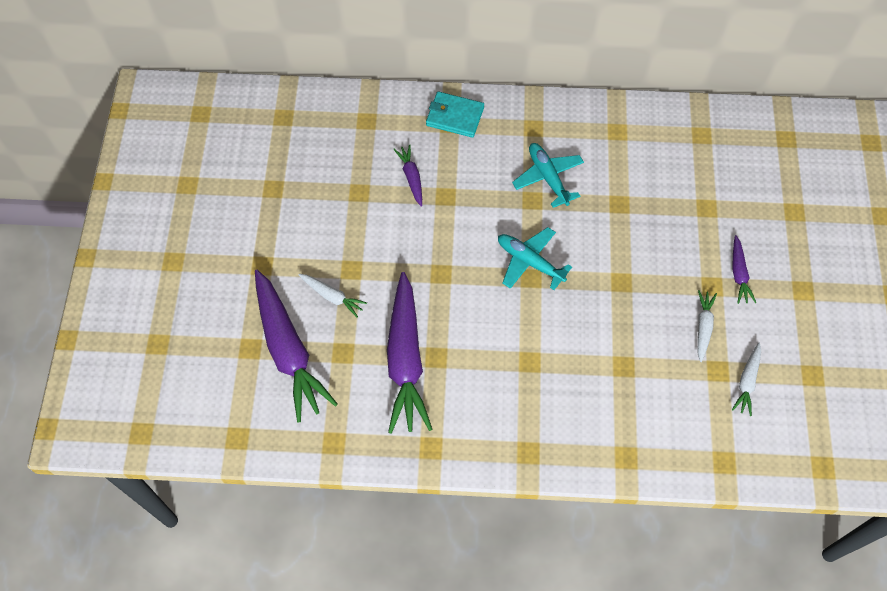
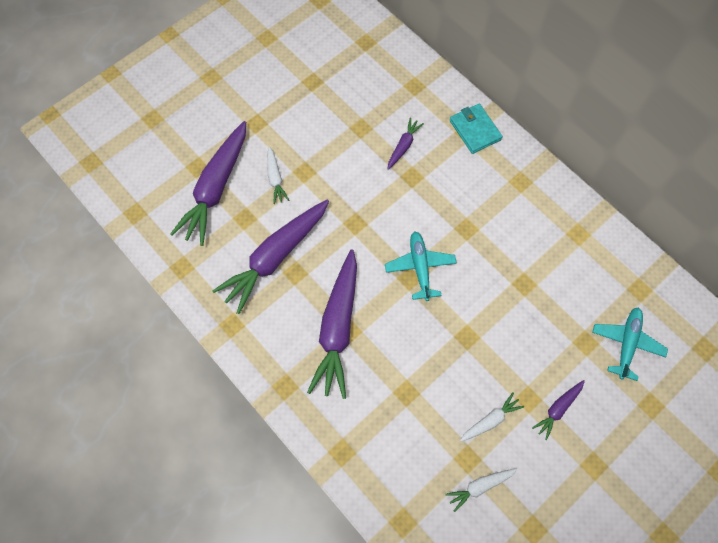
camera: 45 degrees right, 5 degrees up
turquoise plane [512,143,584,208] -> turquoise plane moved to [592,308,668,381]
none -> purple carrot [307,249,357,399]

